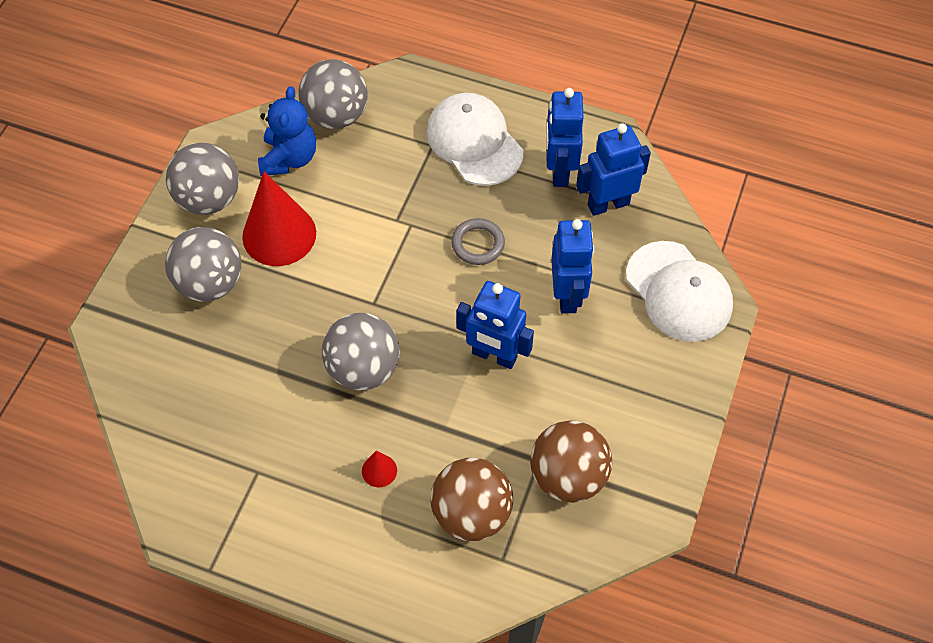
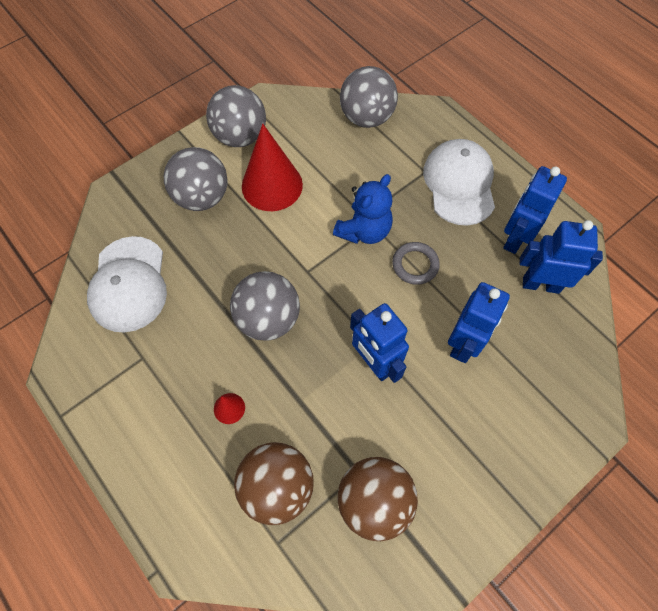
camera: 30 degrees right, 5 degrees up
blue teddy bear [258,86,316,176] -> blue teddy bear moved to [333,174,393,244]
white cap [626,241,733,342] -> white cap moved to [87,236,167,332]

